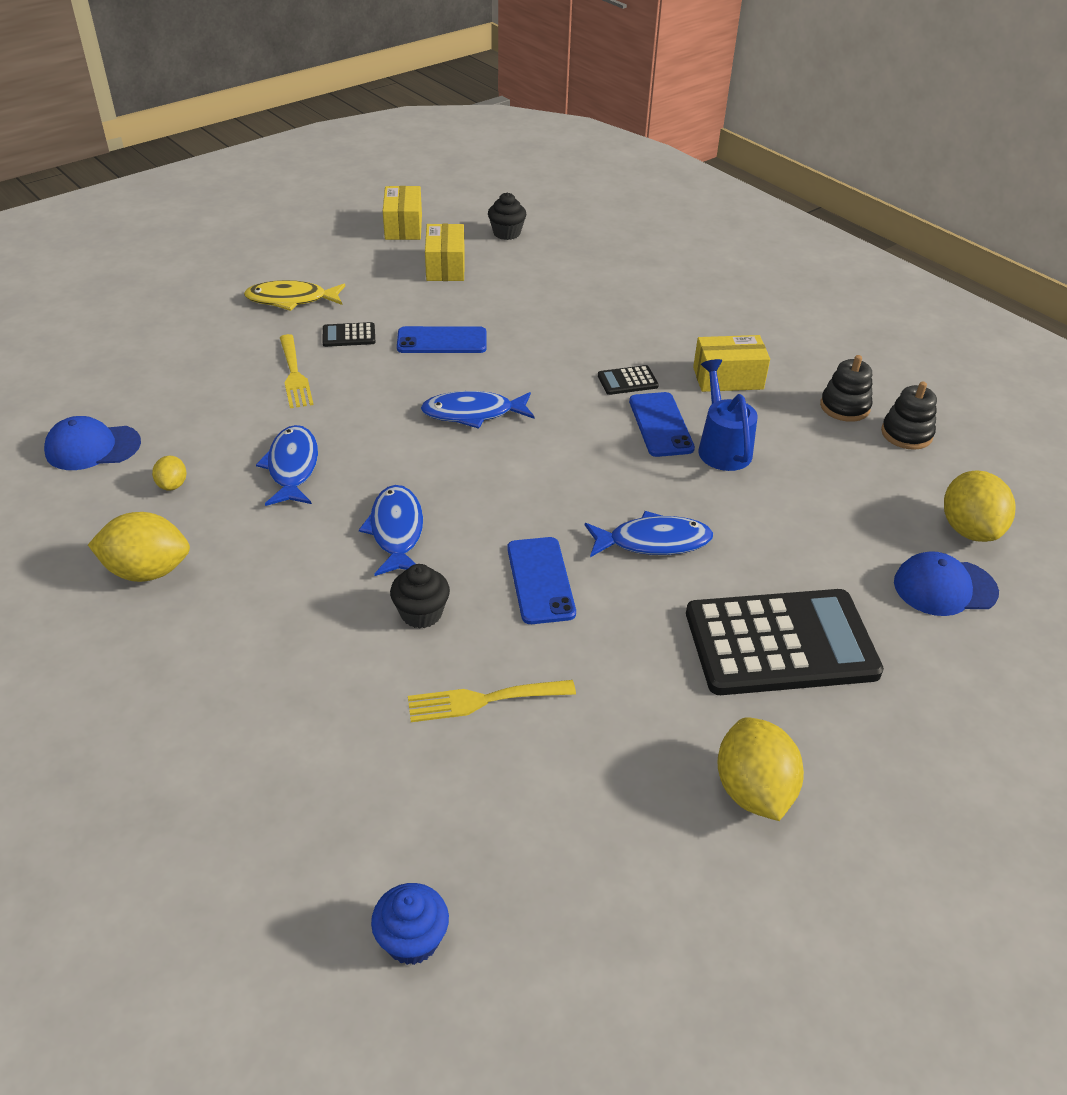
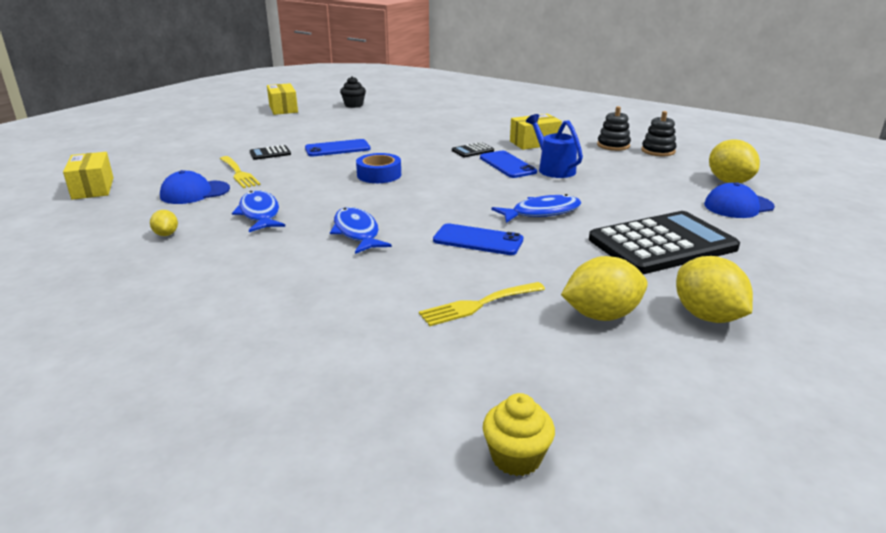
camera: 15 degrees left, 15 degrees down
blue cap [44,416,141,470] -> blue cap moved to [160,170,230,204]
yellow lemon [88,512,190,582] -> yellow lemon moved to [561,256,648,321]
yellow fish [244,280,345,311] -> none
blue cupcake [371,883,449,965] -> yellow cupcake [483,393,555,476]
black cupcake [390,564,450,629] -> none
blue fish [421,391,535,429] -> blue tape [356,153,401,183]
yellow box [425,224,465,281] -> yellow box moved to [63,152,114,200]
blue phone [507,537,576,624] -> blue phone turned 45 degrees counterclockwise [433,223,523,255]

